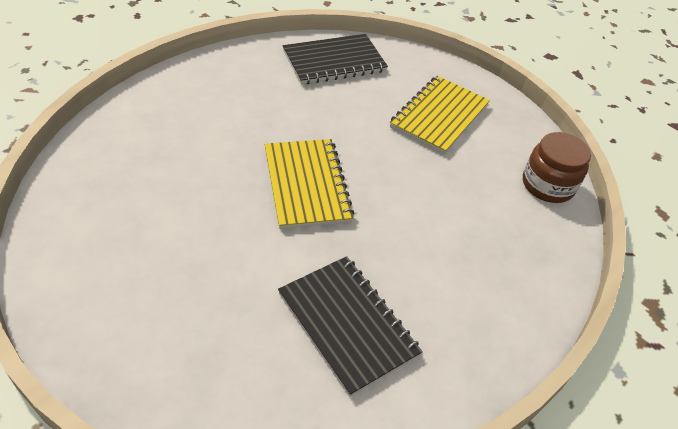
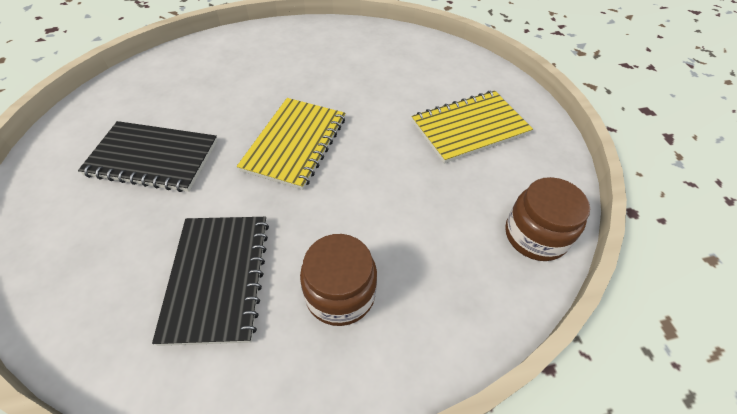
camera: 35 degrees right, 5 degrees up
black notebook [283,34,388,85] -> black notebook moved to [78,121,217,192]
none -> brown jar [300,234,377,326]

